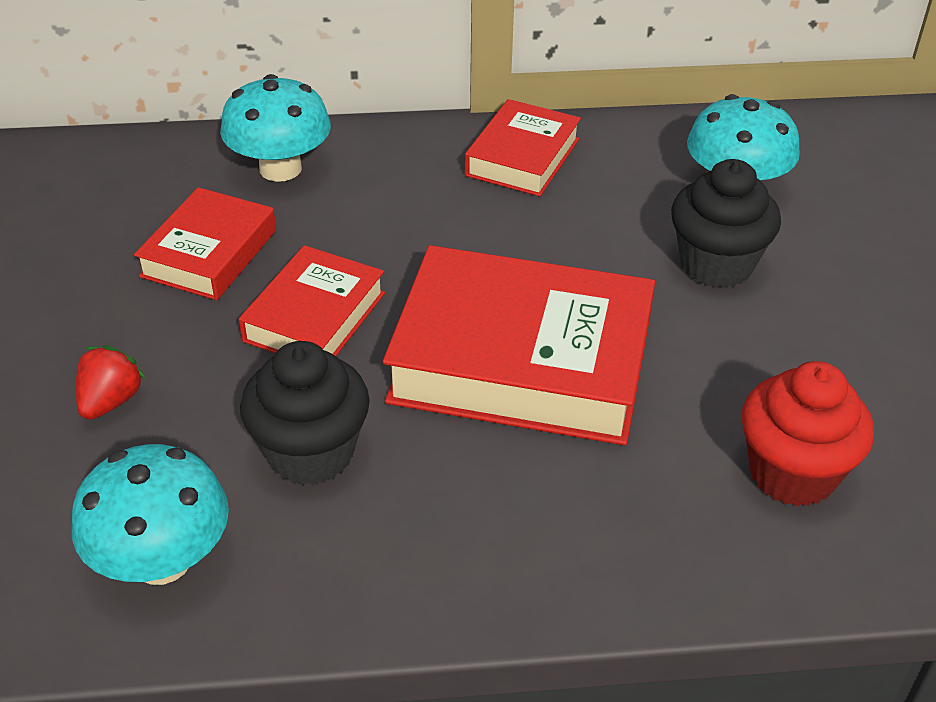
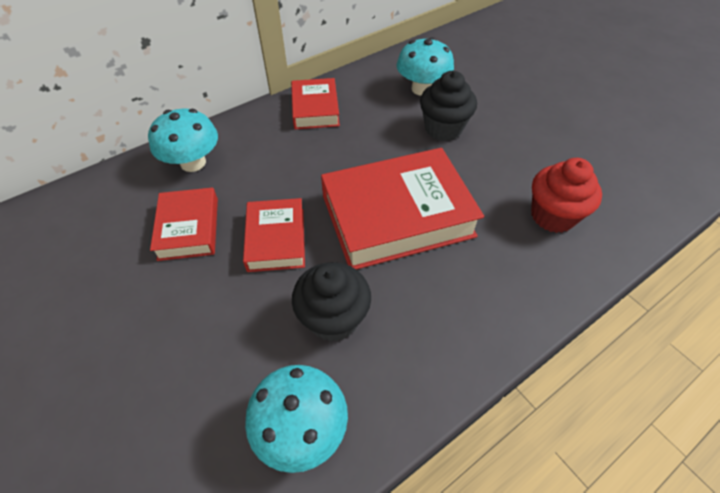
camera: 30 degrees left, 10 degrees up
red strawberry [76,345,146,420] -> none

